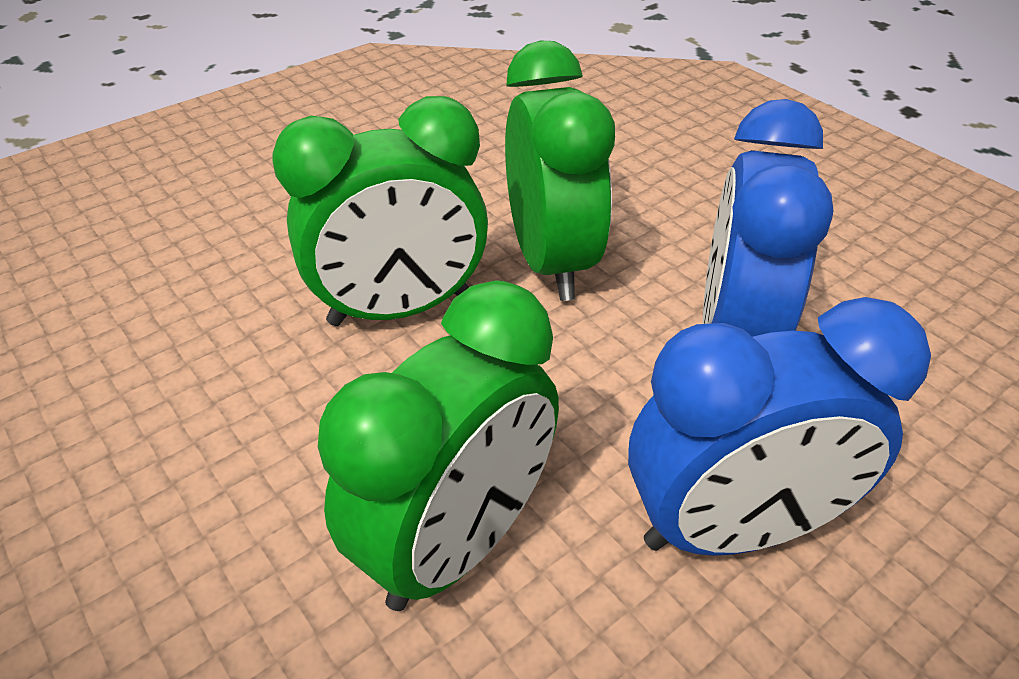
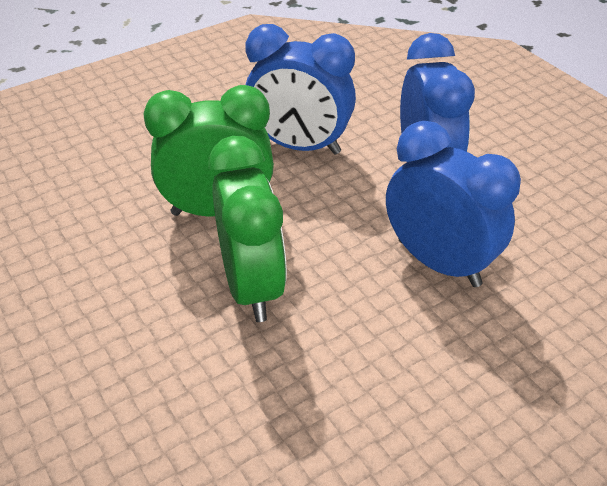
camera: 85 degrees left, 0 degrees up
green clock [318,280,559,611] -> blue clock [386,121,521,287]

